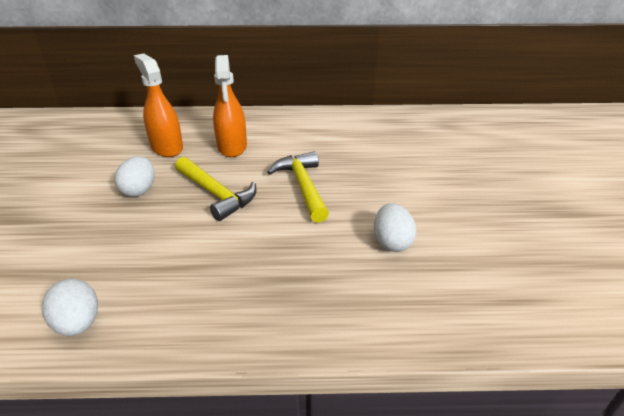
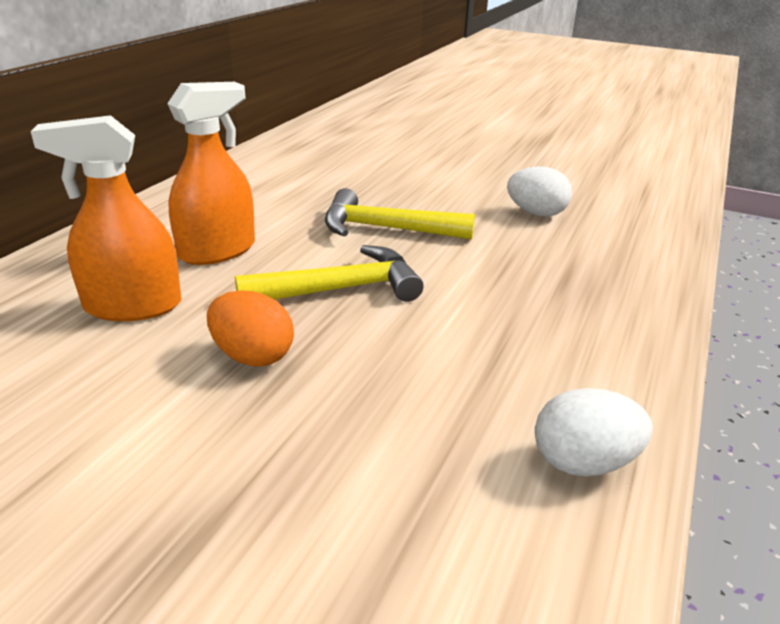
camera: 65 degrees left, 5 degrees down
white egg [115,156,154,197] -> orange egg [207,291,294,367]
orange spray bottle [213,55,247,157] -> orange spray bottle turned 60 degrees counterclockwise [167,82,255,265]

